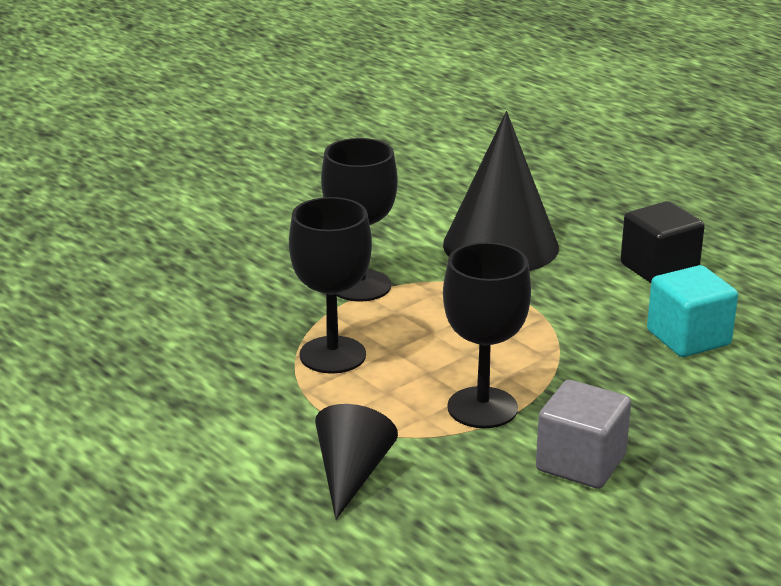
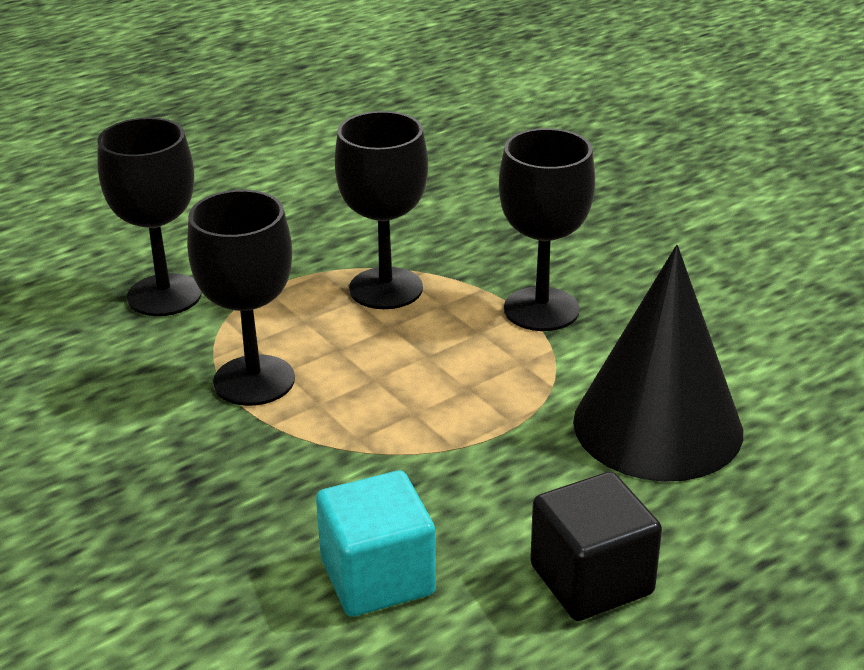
camera: 95 degrees right, 5 degrees up
black cone [315,404,398,519] -> black goblet [97,117,202,316]
grey cube [536,380,631,489] -> none

